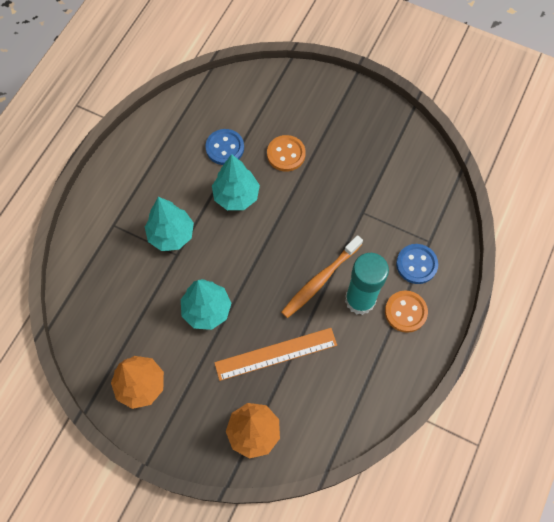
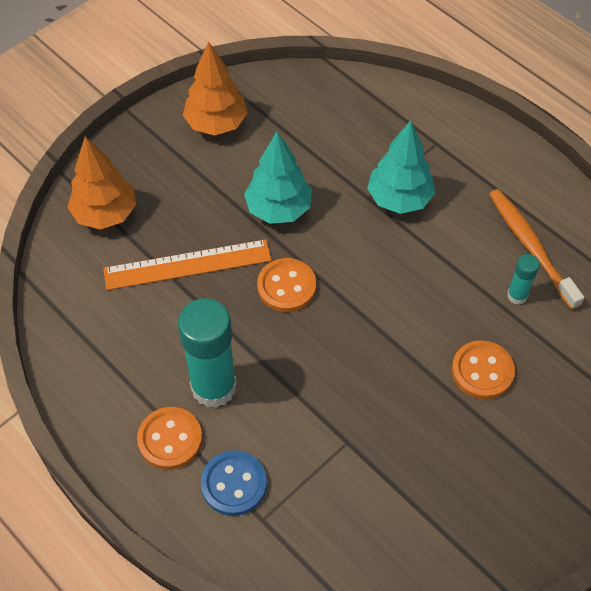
camera: 110 degrees right, 10 degrees down
blue button [205,129,244,165] -> turquoise glue stick [507,254,540,305]
turquoise tree [212,154,260,210] -> none
orange ruler [214,328,337,381] -> orange ruler turned 75 degrees clockwise [103,239,272,290]
orange toothbrush [281,235,363,318] -> orange toothbrush moved to [489,189,584,310]
none -> orange button [257,258,316,312]

